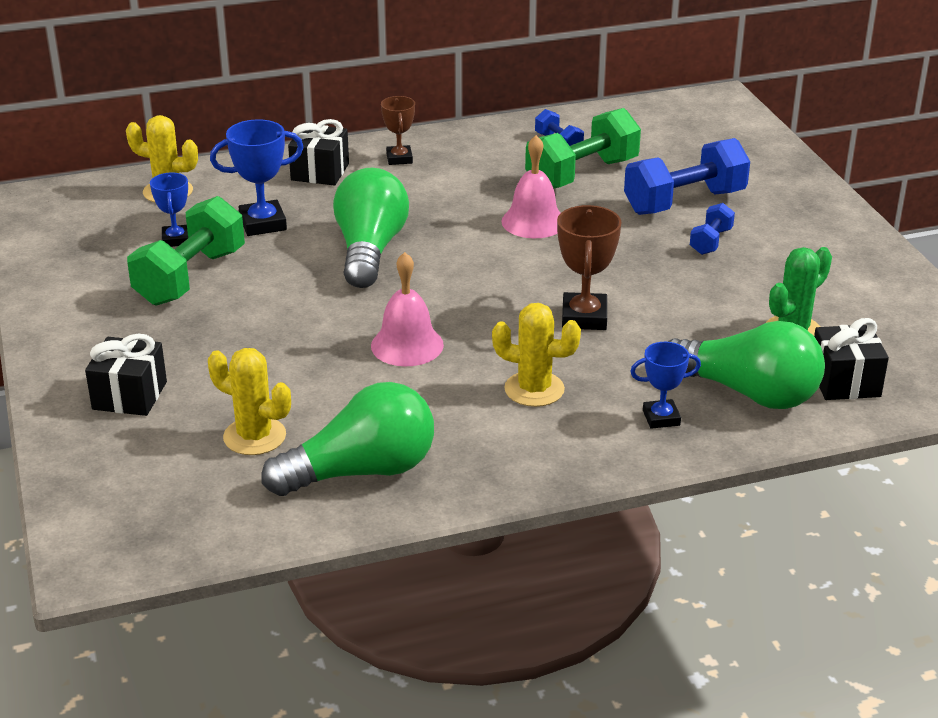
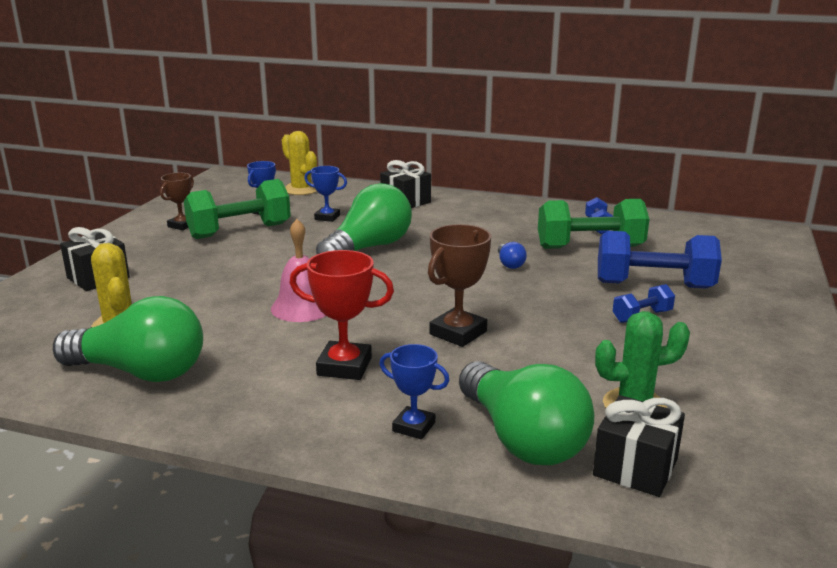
camera: 35 degrees right, 10 degrees down
blue trophy [210,119,304,236] -> blue trophy [304,166,347,222], size x0.64
brown trophy [381,96,415,165] -> brown trophy moved to [160,173,194,230]
yellow cactus [492,303,581,407] -> red trophy [290,250,394,380]
pink bell [501,135,560,238] -> blue light bulb [498,242,527,269]

